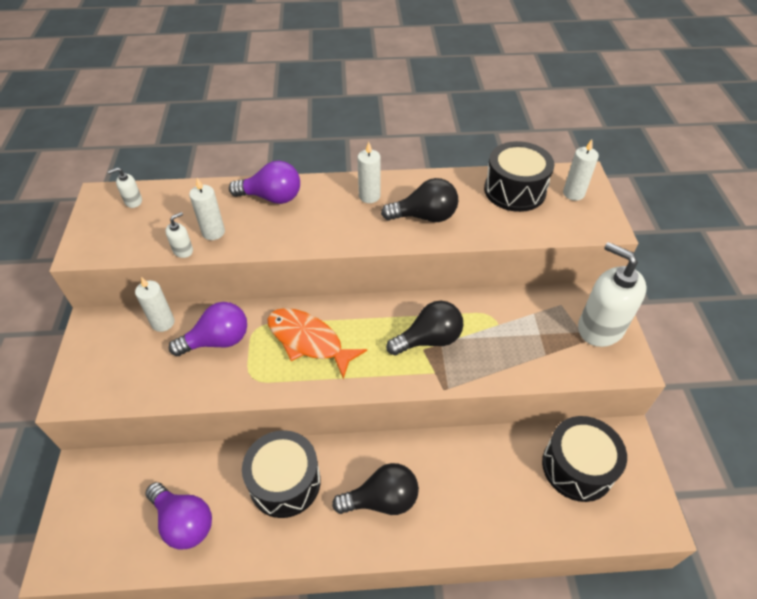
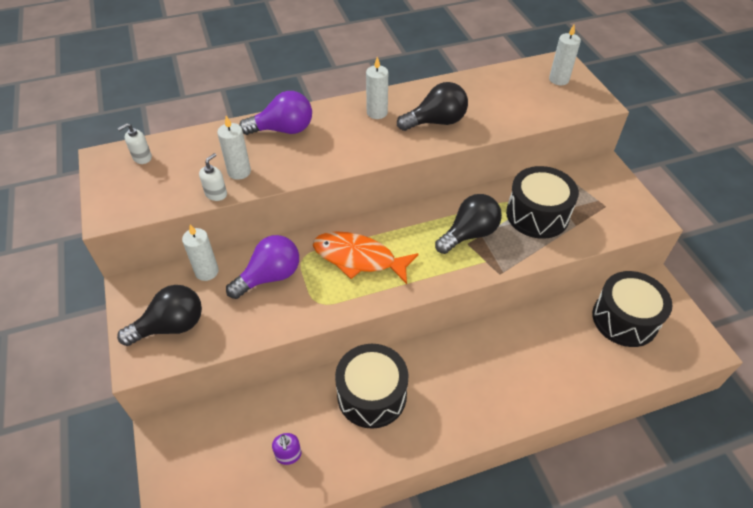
camera: 15 degrees left, 0 degrees up
purple light bulb [146,482,212,550] -> purple soap dispenser [272,433,301,465]
black light bulb [332,463,419,515] -> black light bulb moved to [117,285,202,346]
black drum [484,141,555,212] -> black drum moved to [506,166,579,239]
white soap dispenser [578,242,647,347] -> none

